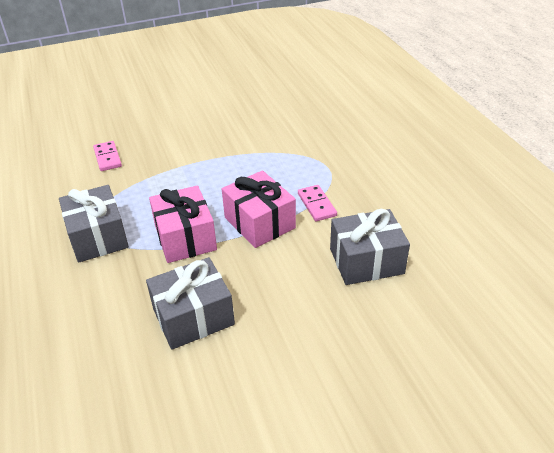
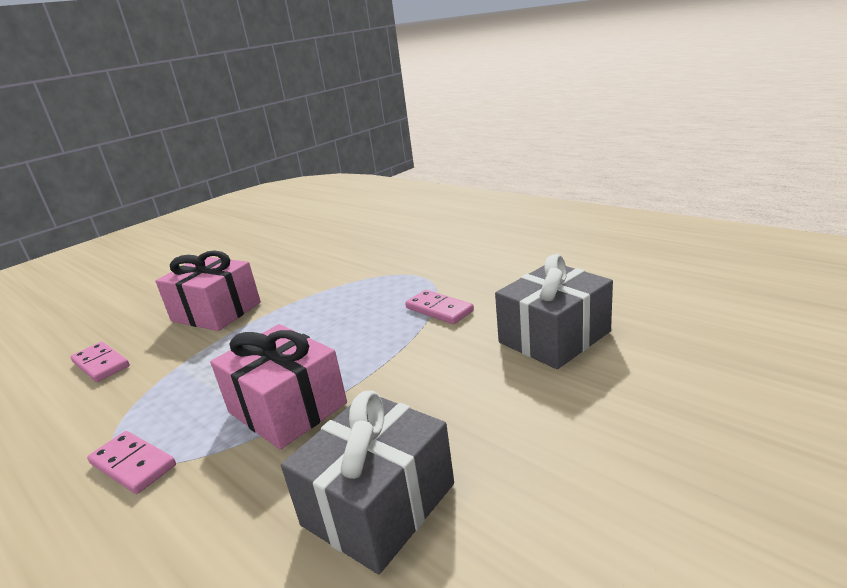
camera: 25 degrees left, 15 degrees down
grey gift [59,185,129,263] -> pink domino [87,431,176,494]
pink gift [222,170,296,248] -> pink gift moved to [155,250,261,331]

